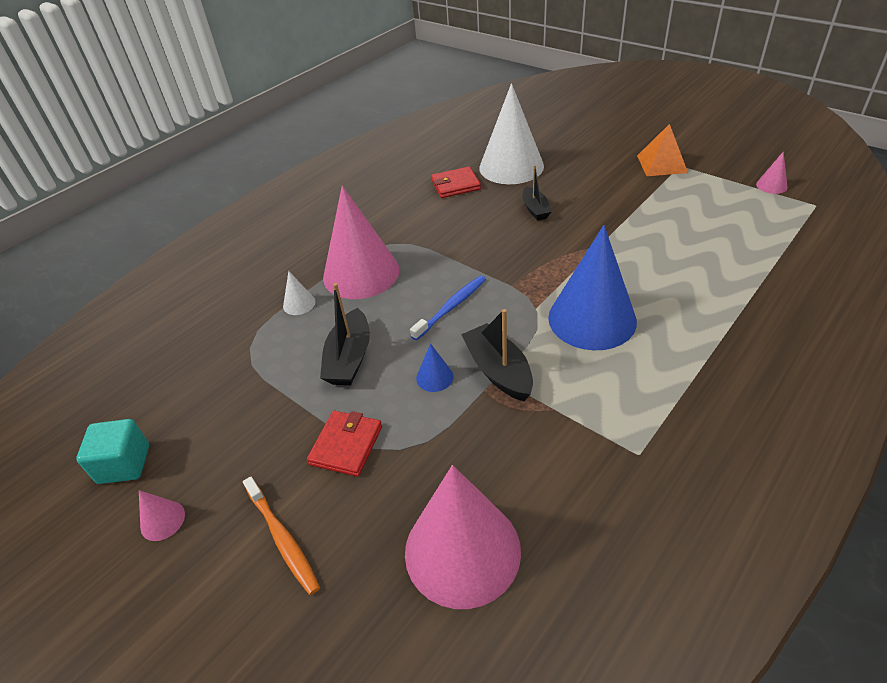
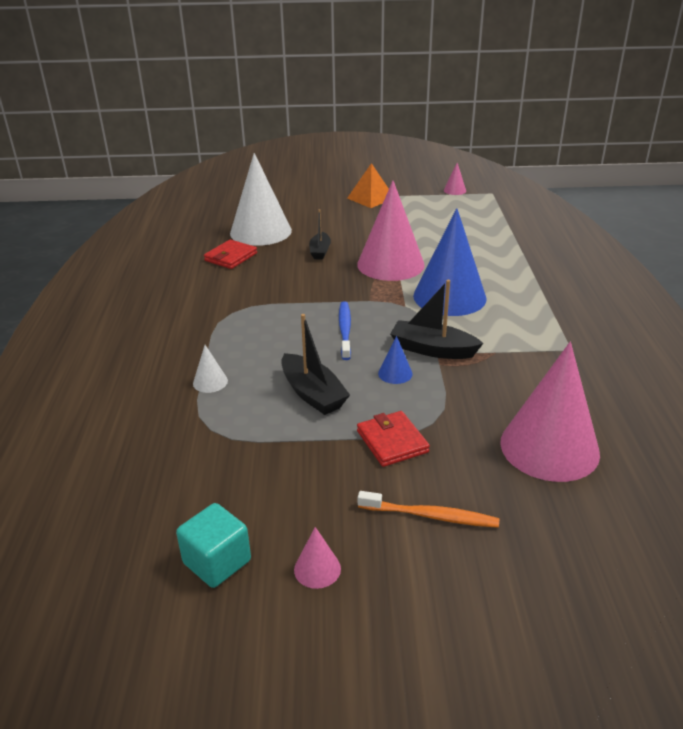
camera: 45 degrees left, 10 degrees down
pink cone [323,186,400,299] -> pink cone moved to [357,181,425,281]
black boat [522,165,552,221] -> black boat turned 60 degrees clockwise [309,209,331,260]

